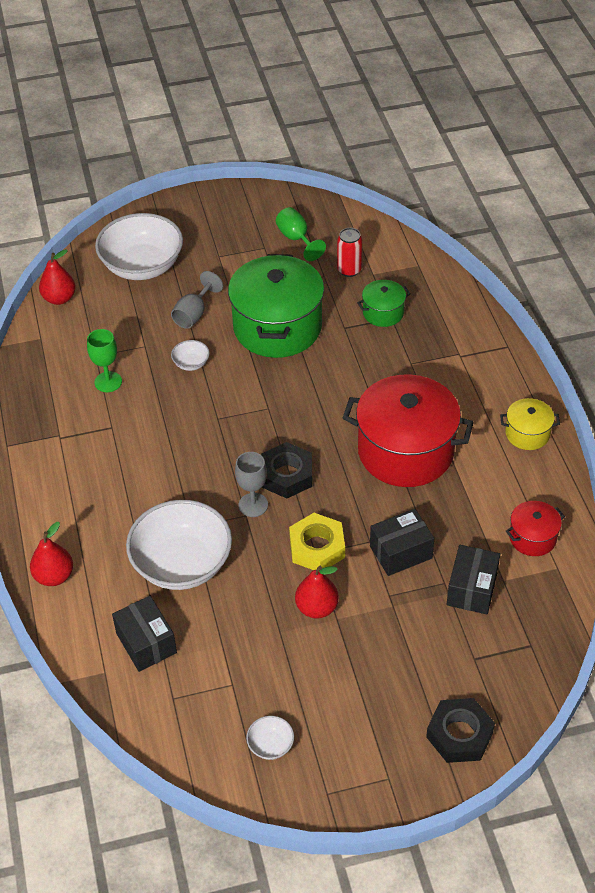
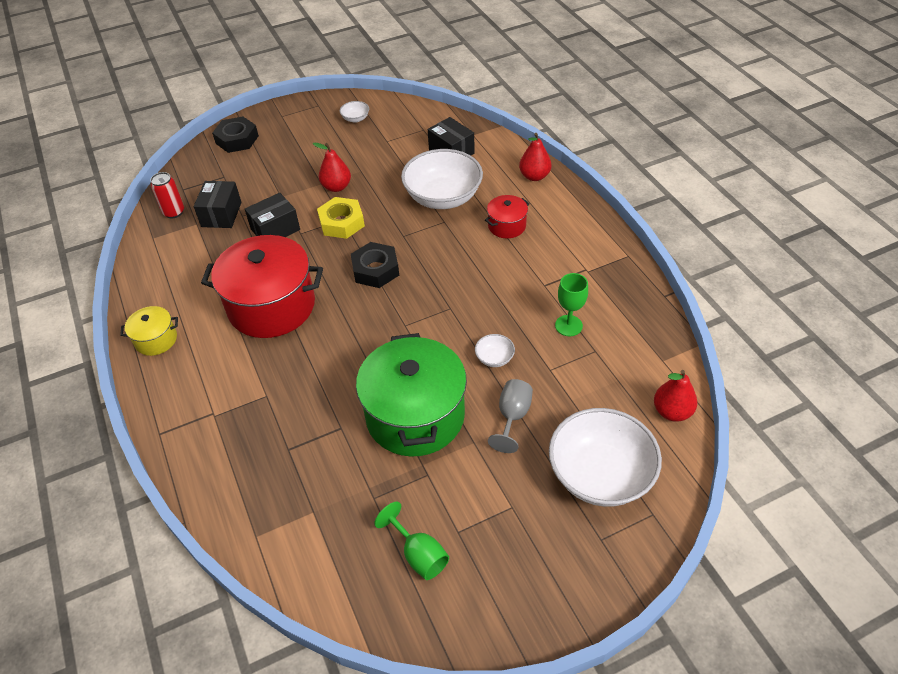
camera: 170 degrees right, 0 degrees up
grey goblet [235,452,268,517] -> none
red can [337,228,362,277] -> red can moved to [150,172,184,218]
green pot [357,280,411,327] -> none
red pot [506,501,565,556] -> red pot moved to [485,195,530,238]

